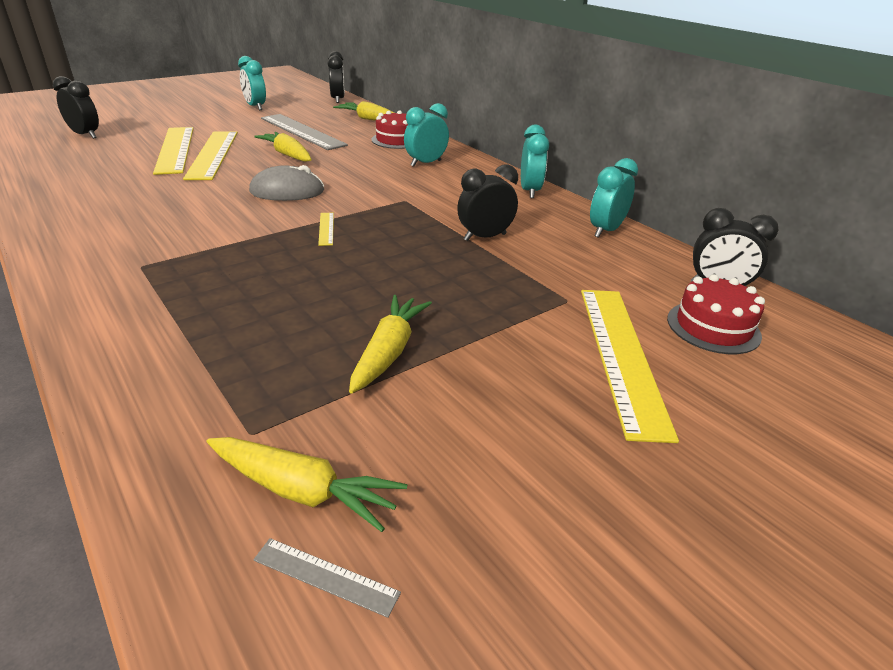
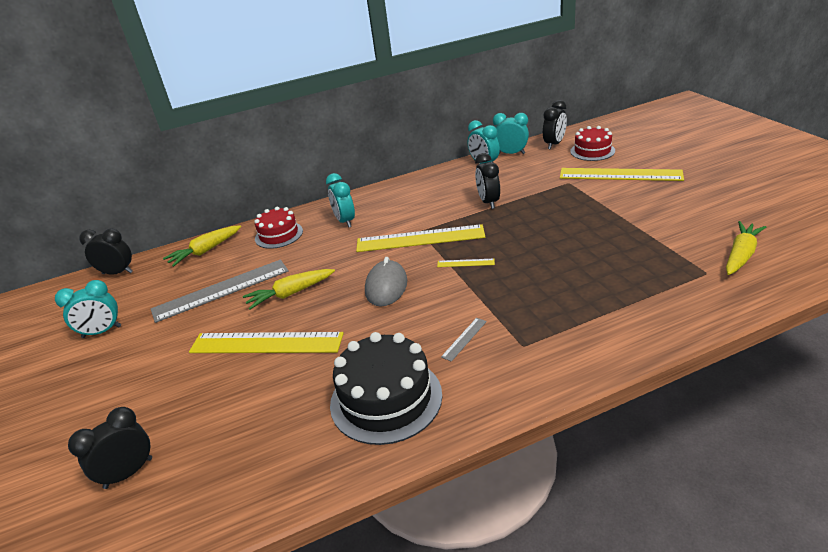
camera: 70 degrees left, 0 degrees up
yellow ruler [153,127,194,175] -> yellow ruler moved to [356,224,485,252]
grey ruler [253,538,401,618] -> grey ruler moved to [441,318,487,362]
yellow carrot [349,295,432,394] -> none
turquoise clock [521,125,549,198] -> turquoise clock moved to [493,113,529,154]
none -> black cake [330,332,442,445]

